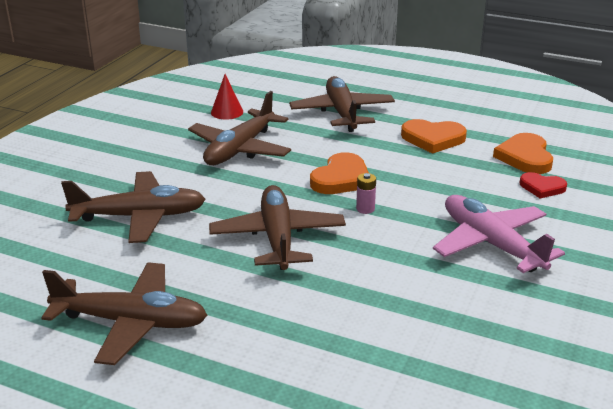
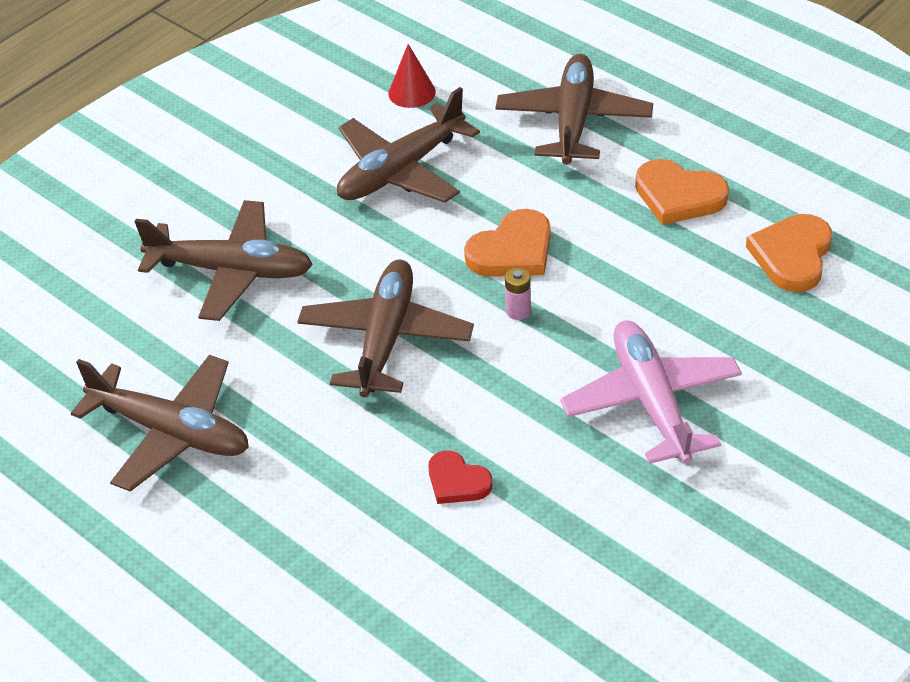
camera: 20 degrees right, 15 degrees up
red heart [519,172,567,199] -> red heart moved to [428,451,493,504]

